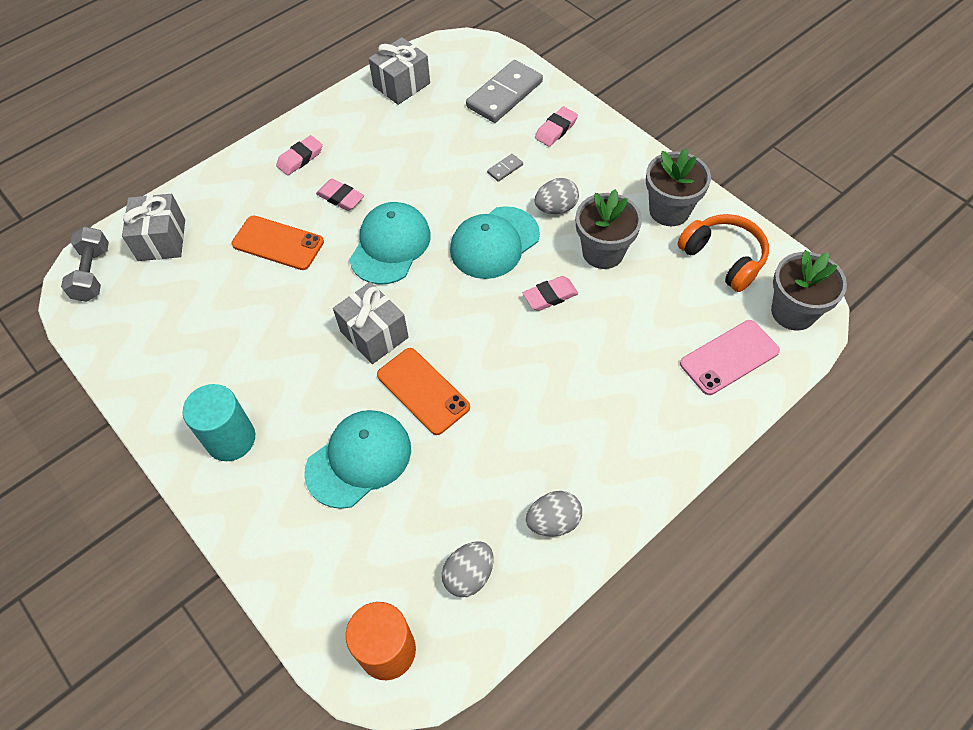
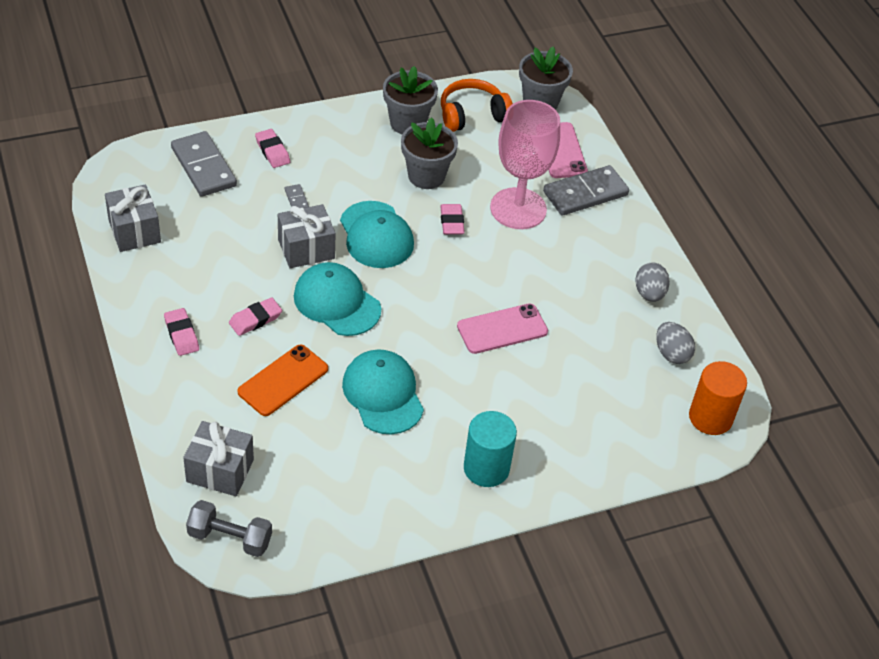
camera: 75 degrees left, 10 degrees down
turquoise cap [304,410,411,509] -> turquoise cap moved to [342,350,424,434]
grey gift [333,282,409,364] -> grey gift moved to [278,204,336,268]
orange phone [377,348,470,435] -> pink phone [457,303,548,354]
grey egg [535,178,579,214] -> none
none -> pink goblet [490,100,560,229]
none -> grey domino [543,165,629,216]

